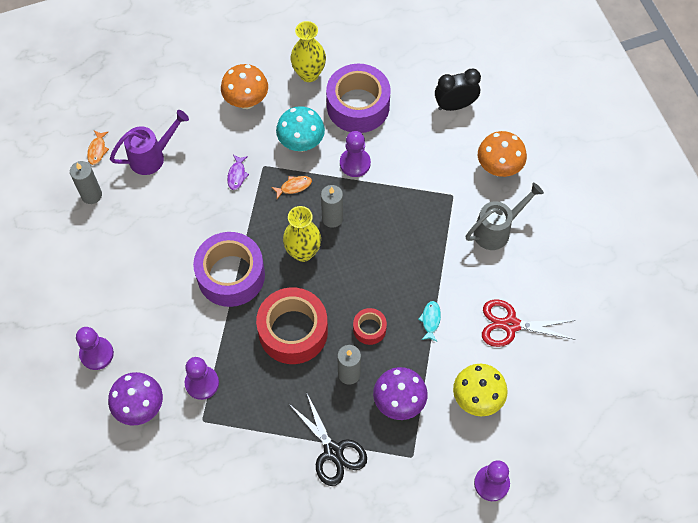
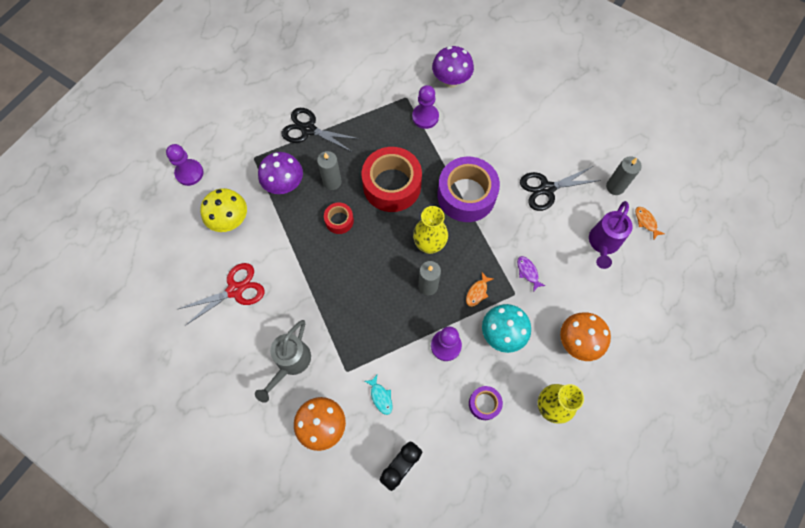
camera: 145 degrees right, 5 degrees up
purple pawn [76,327,114,370] -> none
purple tape [326,64,391,133] -> purple tape [469,386,503,420], size x0.48
turquoise fish [418,301,441,342] -> turquoise fish moved to [364,375,392,415]
none -> black scissors [520,166,601,211]

